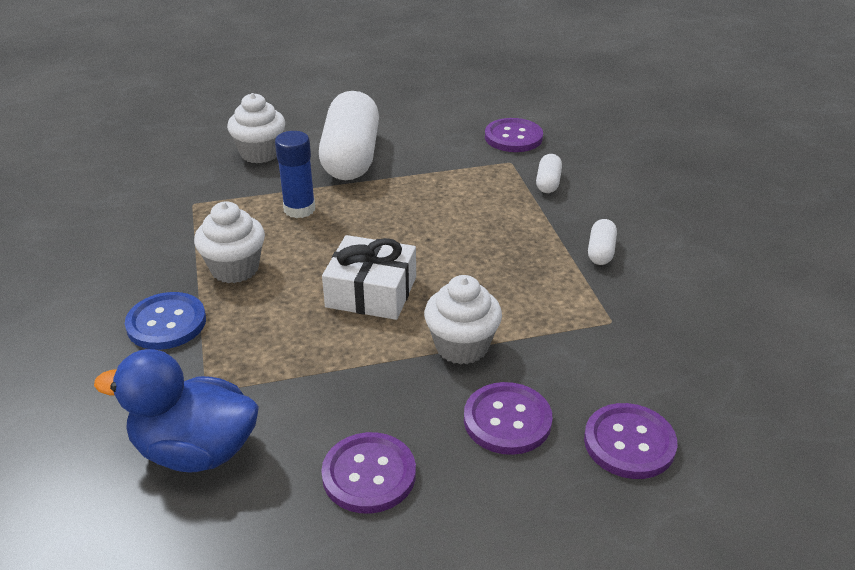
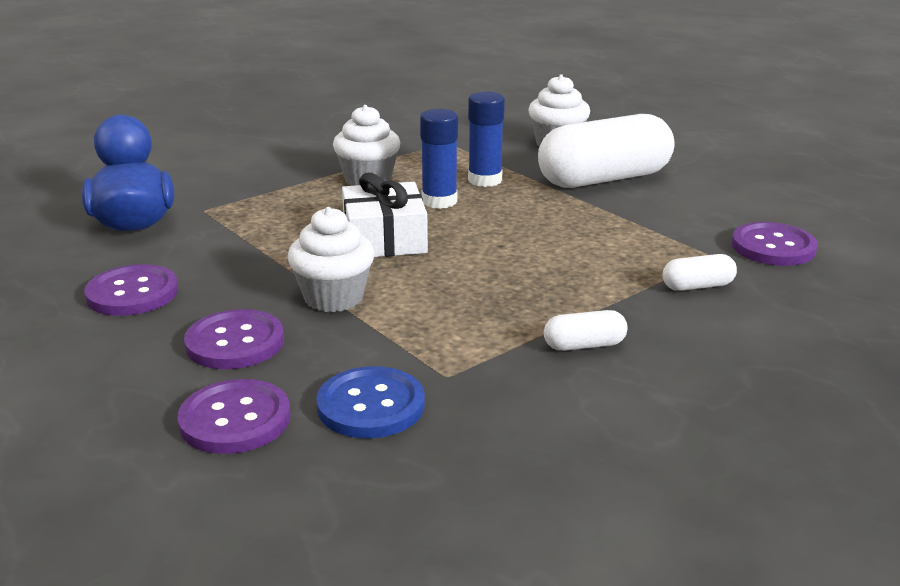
camera: 65 degrees right, 10 degrees down
blue button [125,292,206,350] -> blue button moved to [316,366,425,438]
none -> blue glue stick [420,109,458,209]

